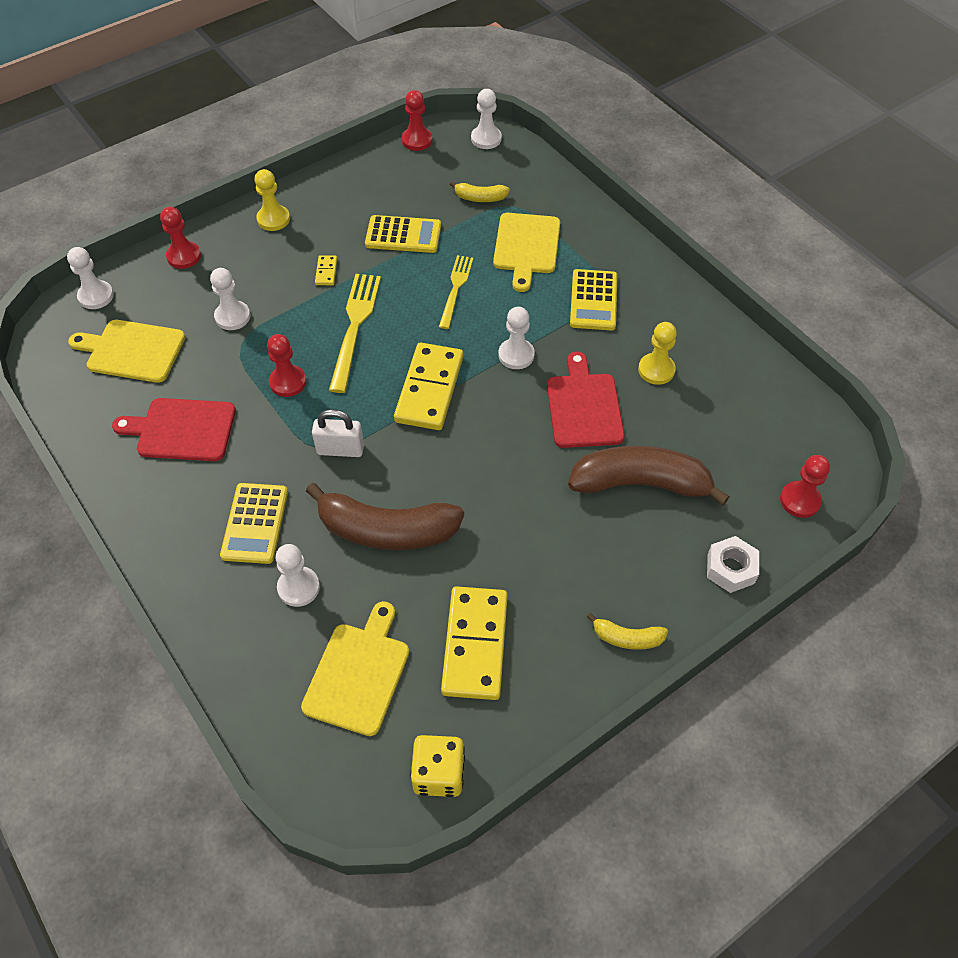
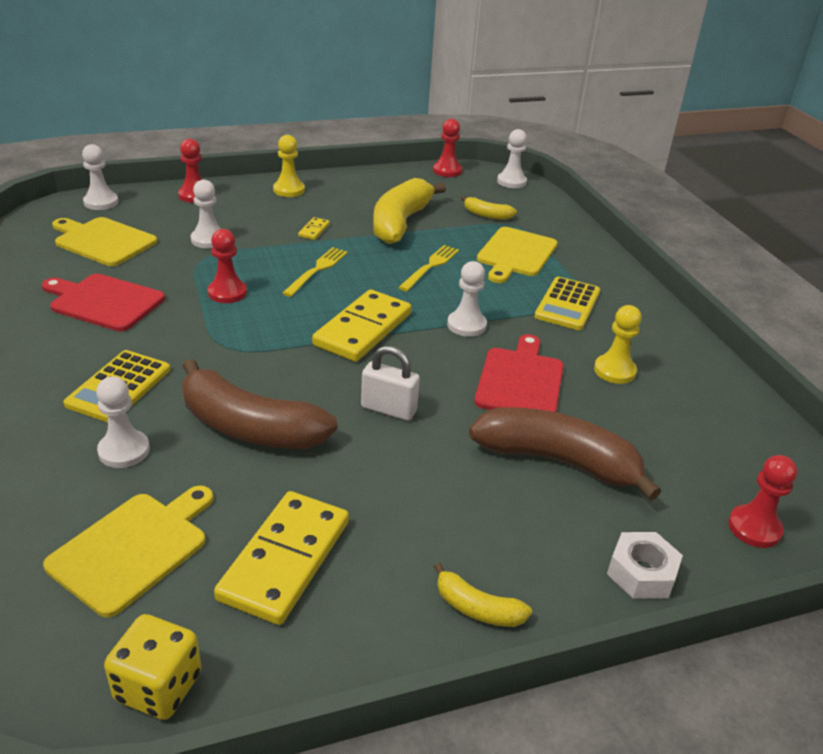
camera: 15 degrees right, 20 degrees down
white padlock [312,409,364,457] -> white padlock moved to [361,346,420,421]
yellow fork [329,274,381,393] -> yellow fork [282,247,348,297], size x0.66
yellow calculator [365,215,441,253] -> yellow banana [373,178,446,244]

